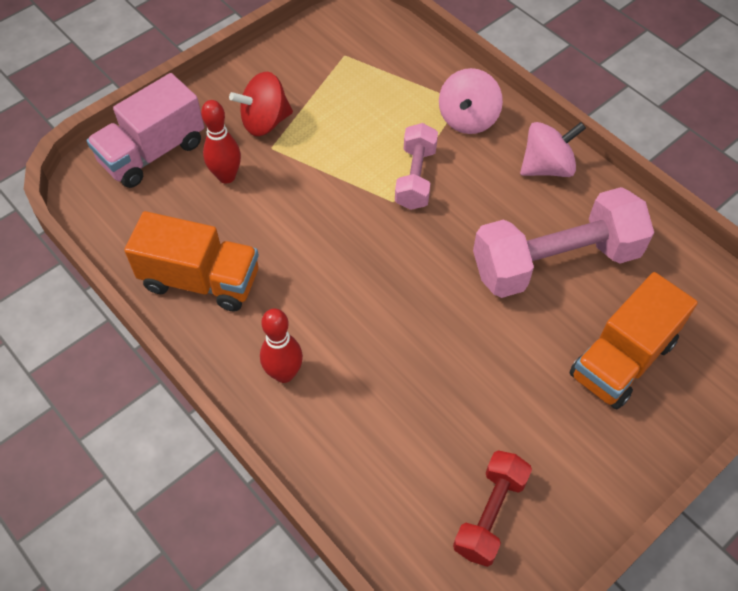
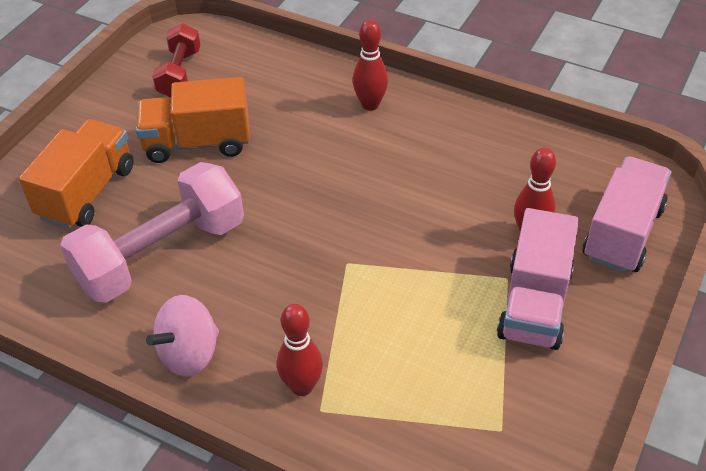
camera: 160 degrees right, 10 degrees down
orange truck [124,211,259,312] -> orange truck moved to [136,77,250,163]
red spinning top [229,72,293,136] -> pink truck [497,208,579,350]
pink dumbbell [395,123,438,210] -> none
pink spinning top [439,68,503,134] -> red bowling pin [277,304,323,396]

